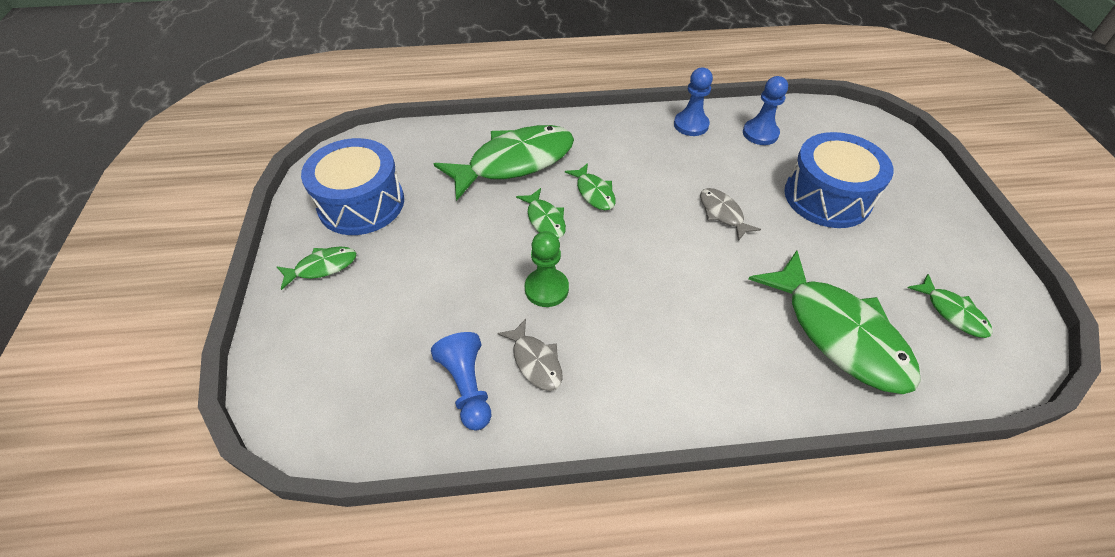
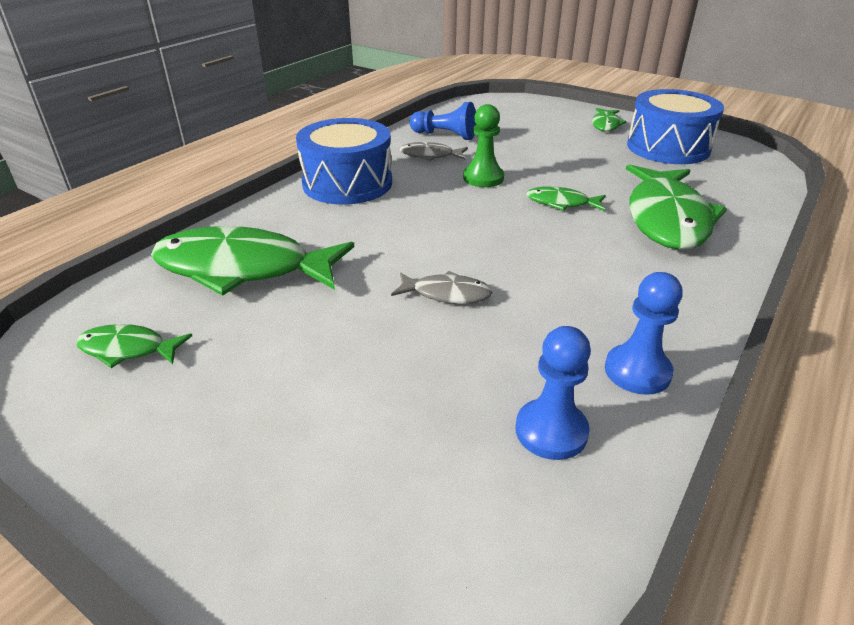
camera: 130 degrees right, 15 degrees down
green fish [565,163,616,210] -> none
blue drum [784,132,894,228] -> blue drum moved to [296,118,392,205]

